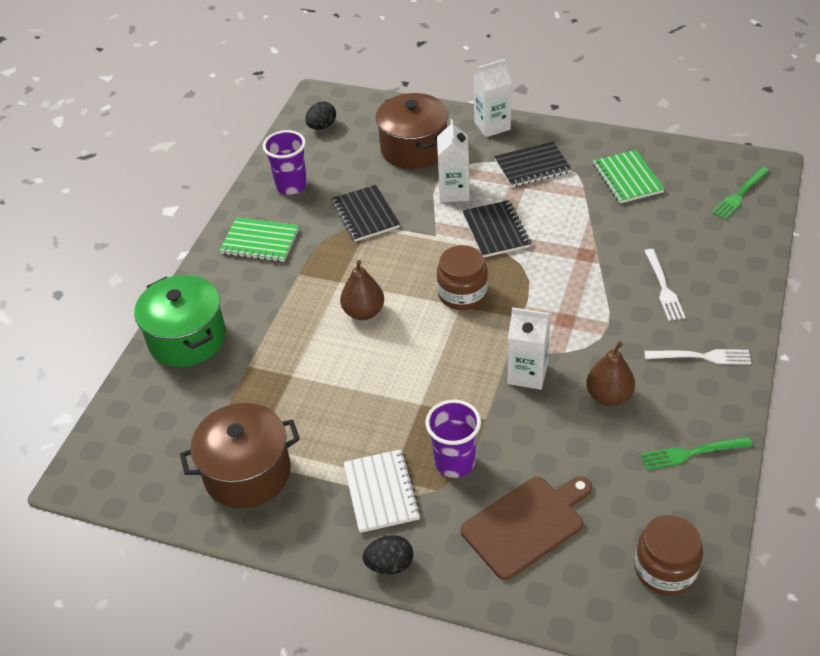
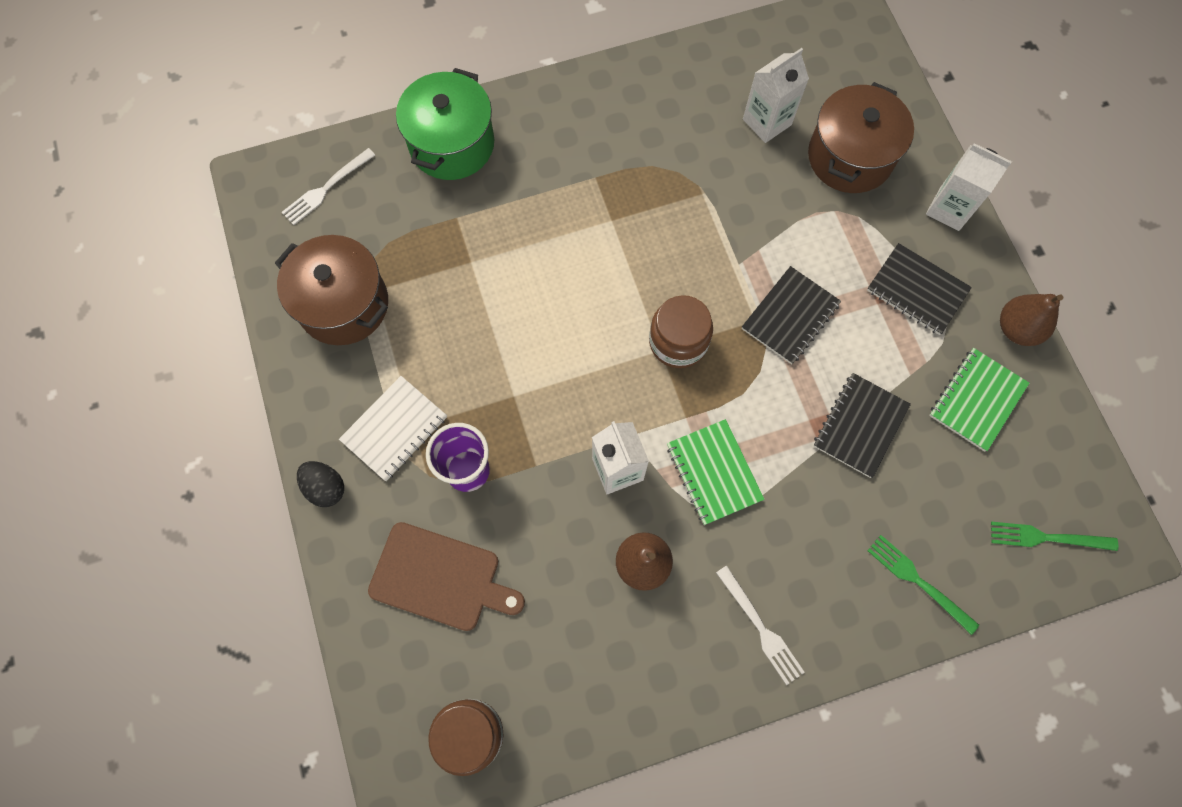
camera: 50 degrees right, 25 degrees up
green notebook [220,217,299,262] -> green notebook moved to [667,419,765,525]
purple cup [263,130,307,195] -> none
black egg [305,102,336,130] -> none
black notebook [332,185,400,242] -> black notebook moved to [813,373,911,478]
brown pear [340,260,384,320] -> brown pear moved to [1000,294,1063,346]
white carton [437,119,470,202] -> white carton moved to [743,48,809,143]
green fork [640,437,753,470] -> green fork moved to [867,535,979,635]
white fork [645,249,686,321] -> white fork moved to [281,148,375,225]

